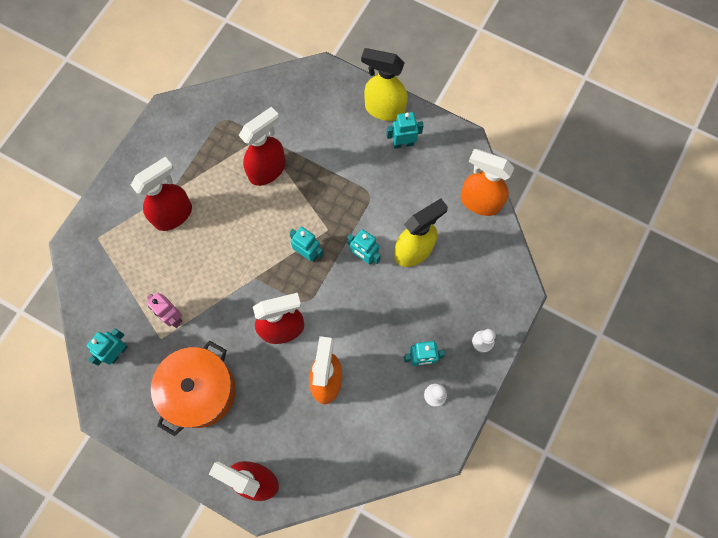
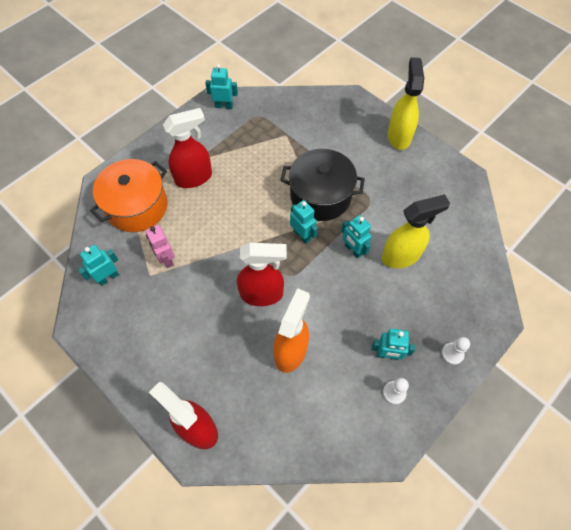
camera: 15 degrees right, 10 degrees down
orange pot [151,341,236,436] -> orange pot moved to [90,159,167,232]
red spray bottle [238,107,286,186] -> none
yellow spray bottle [361,48,408,121] -> yellow spray bottle turned 60 degrees clockwise [388,57,424,150]
turquoise robot [386,112,424,149] -> turquoise robot moved to [205,64,238,109]
orange spray bottle [460,149,514,216] -> none
none -> black pot [280,149,365,221]

